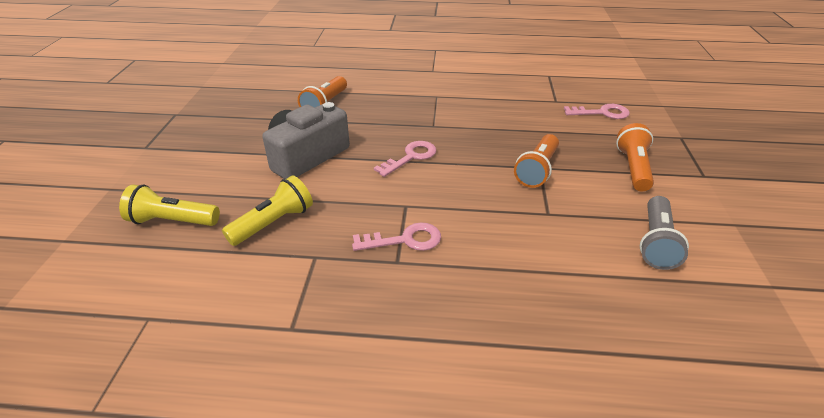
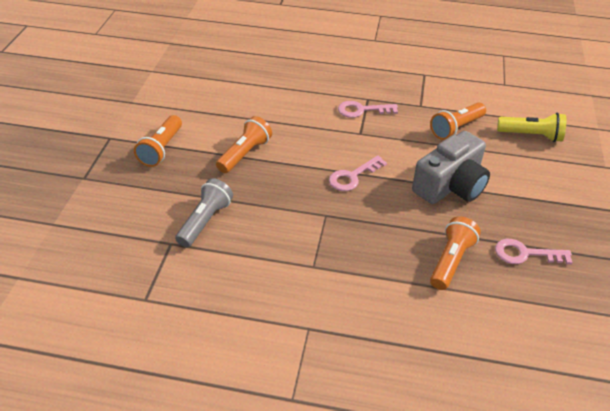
camera: 175 degrees left, 5 degrees up
yellow flashlight [222,175,313,246] -> orange flashlight [430,103,486,140]
pink key [564,104,630,119] -> pink key moved to [495,239,573,264]
grey flashlight [640,196,689,270] -> grey flashlight moved to [175,178,233,248]

